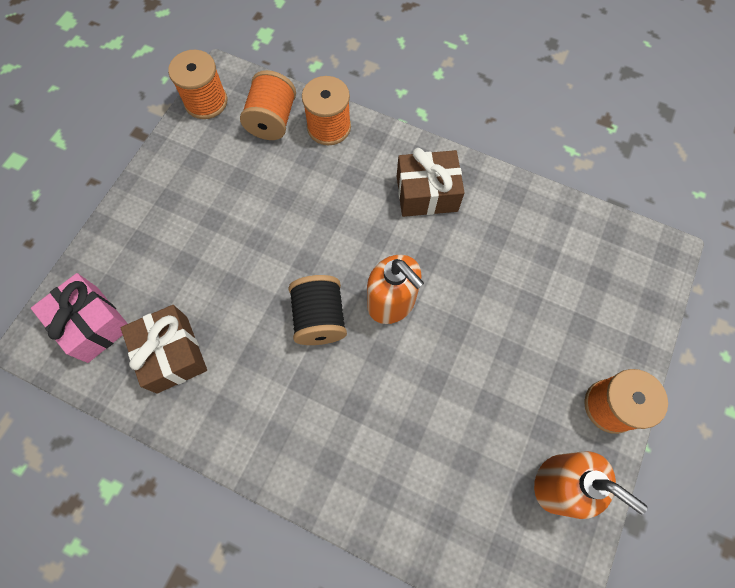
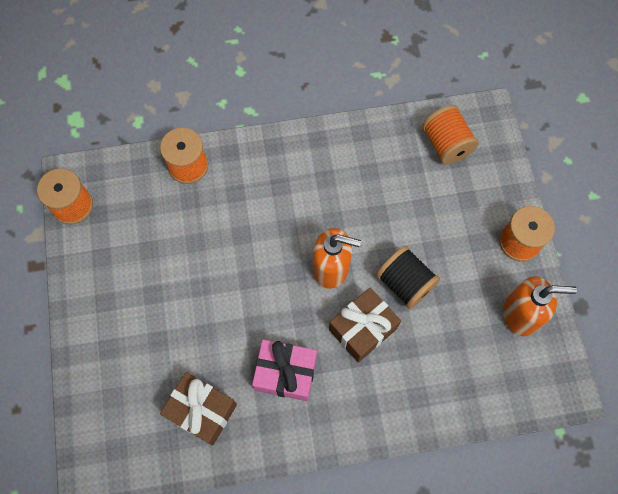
camera: 35 degrees left, 0 degrees up
pink gift [31,273,128,363] -> pink gift moved to [252,340,317,401]
orange spool [240,70,296,140] -> orange spool moved to [422,105,479,165]
black spool [288,275,347,345] -> black spool moved to [376,246,440,309]
brown gift [397,148,465,217] -> brown gift moved to [329,288,401,363]

